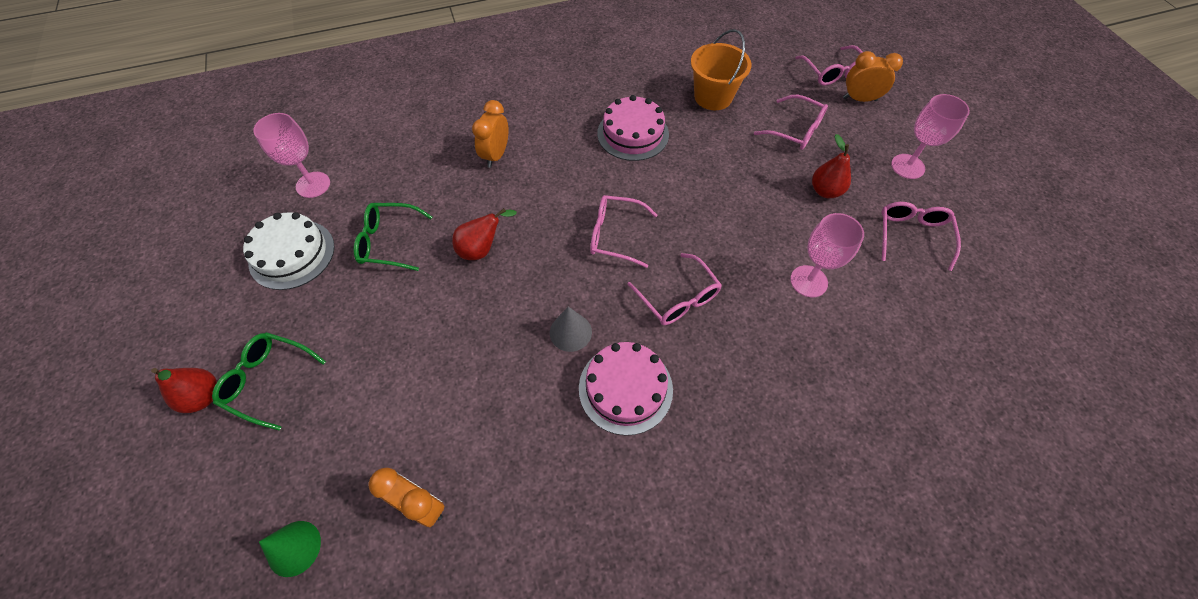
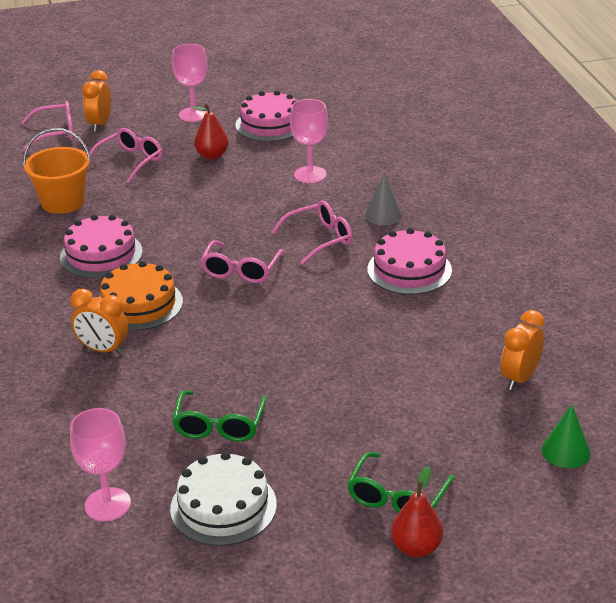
camera: 85 degrees left, 25 degrees down
red pear [452,208,517,260] -> none
grey cone [550,307,592,352] -> grey cone moved to [365,174,402,225]
pink glasses [881,202,961,271] -> pink cake [235,91,297,142]
none -> orange cake [100,261,183,331]

